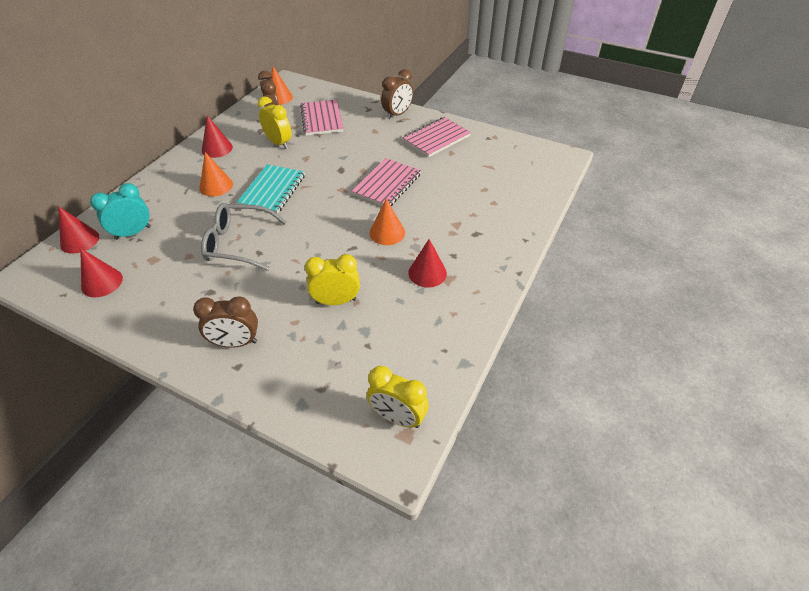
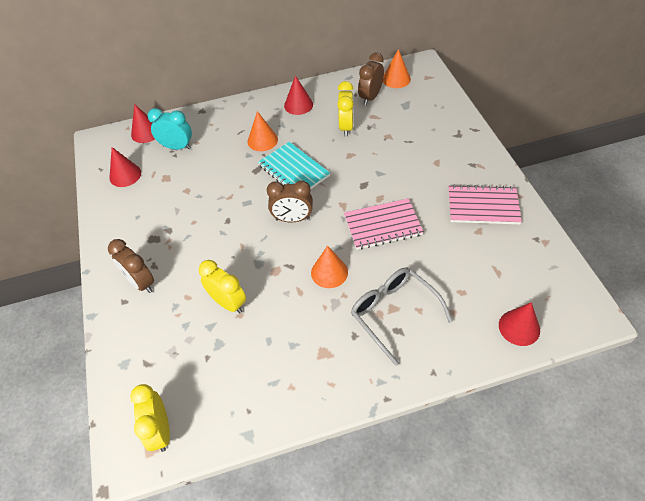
camera: 50 degrees right, 5 degrees up
grey glasses [201,203,286,271] -> grey glasses moved to [351,268,453,366]
turquoise notebook [237,164,305,214] -> turquoise notebook turned 75 degrees clockwise [258,142,330,189]
pink notebook [300,100,343,136] -> none
brown clock [381,69,413,120] -> brown clock moved to [267,180,313,222]
red cone [408,239,447,288] -> red cone moved to [499,302,540,346]

